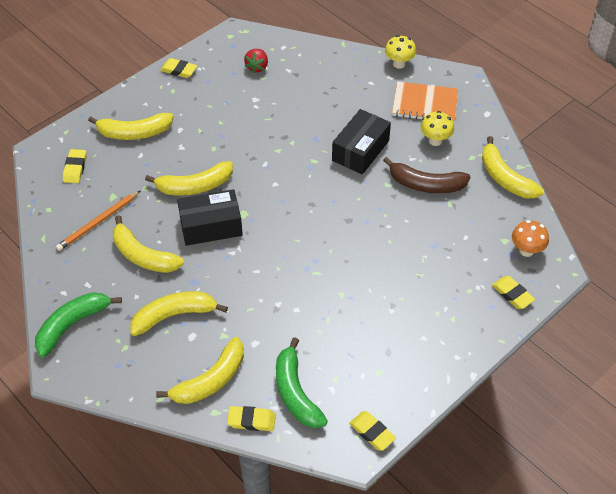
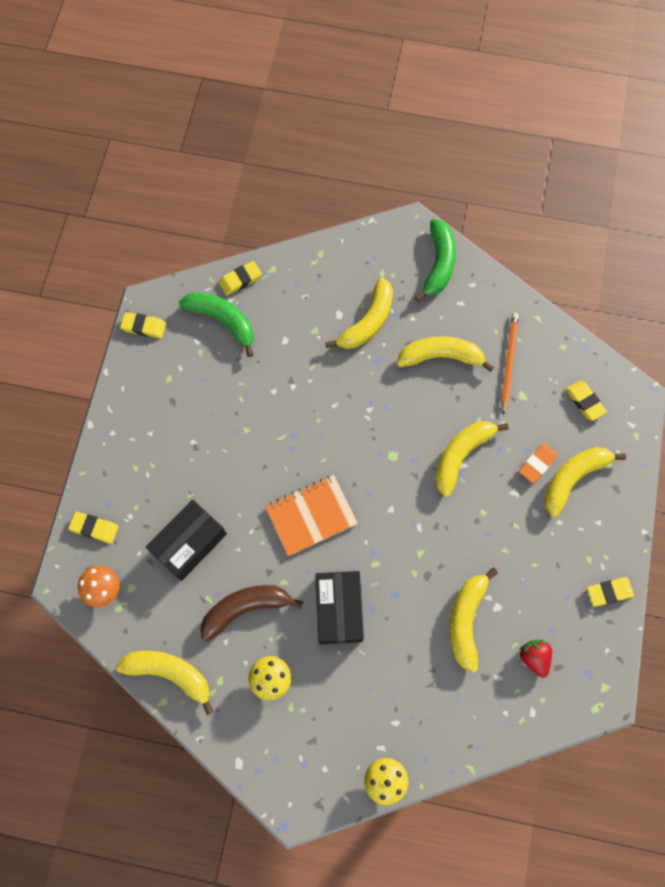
camera: 145 degrees right, 20 degrees up
yellow banana [156,337,244,404] -> yellow banana moved to [449,568,498,673]
black box [177,189,243,246] -> black box moved to [146,500,227,581]
orange notebook [392,81,458,123] -> orange notebook moved to [265,475,358,556]
none -> orange eraser [519,443,558,484]

